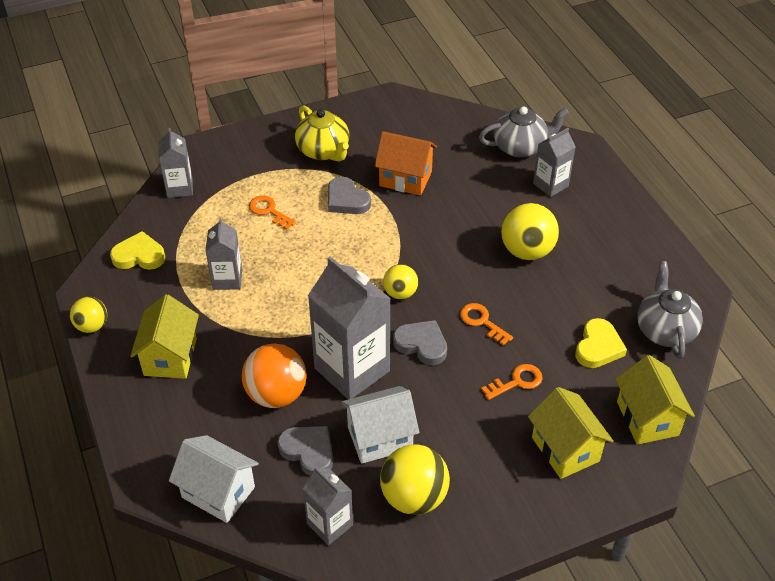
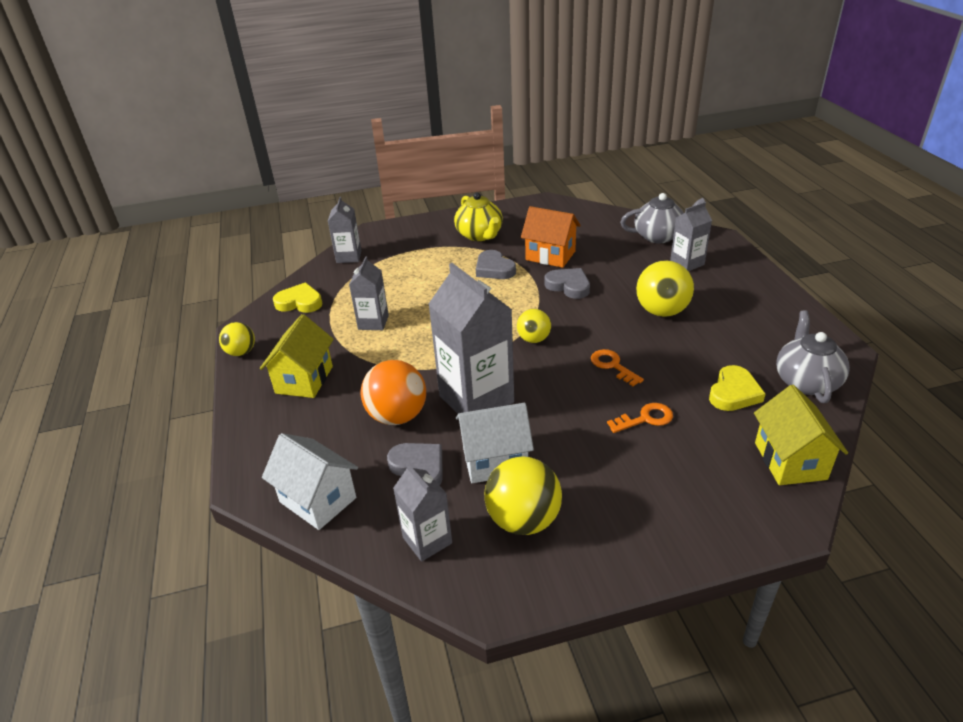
camera: 10 degrees right, 10 degrees down
orange key [249,196,296,230] -> none
grey heart [393,320,447,365] -> grey heart moved to [545,268,590,299]
yellow house [528,387,613,479] -> none

